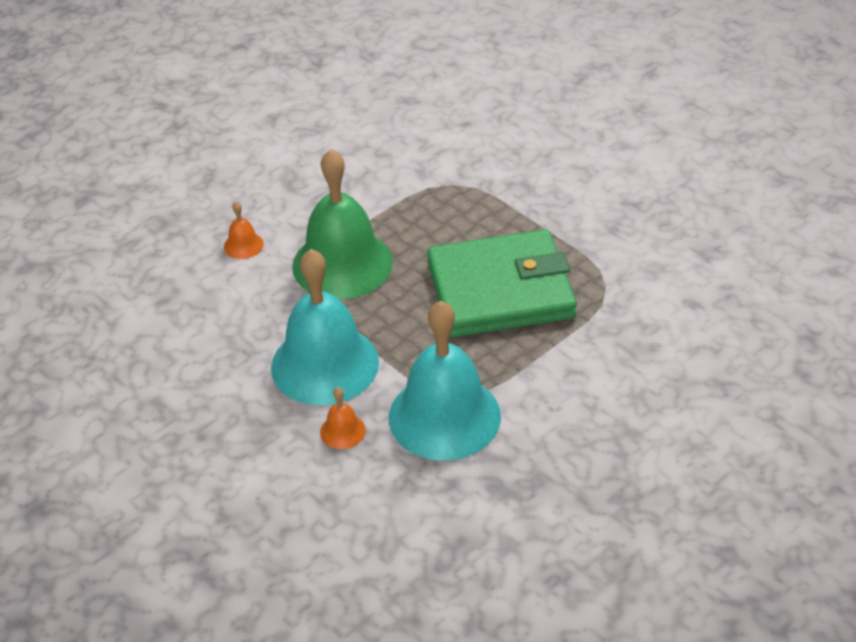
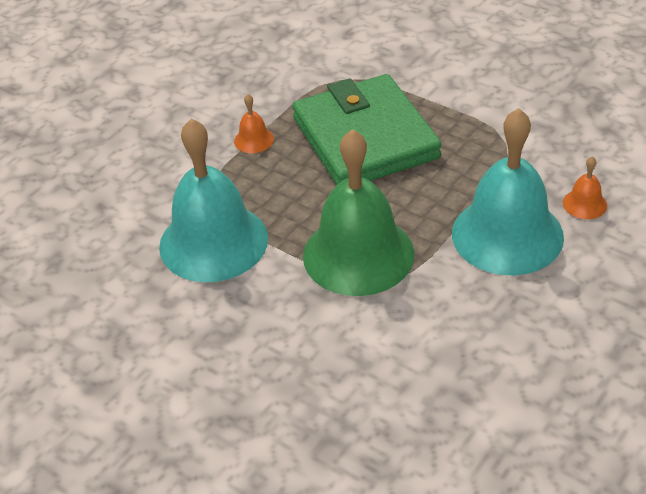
camera: 100 degrees left, 0 degrees up
orange bell [224,202,264,259] -> orange bell moved to [234,94,274,153]
turquoise bell [389,301,501,461] -> turquoise bell moved to [159,118,268,282]

